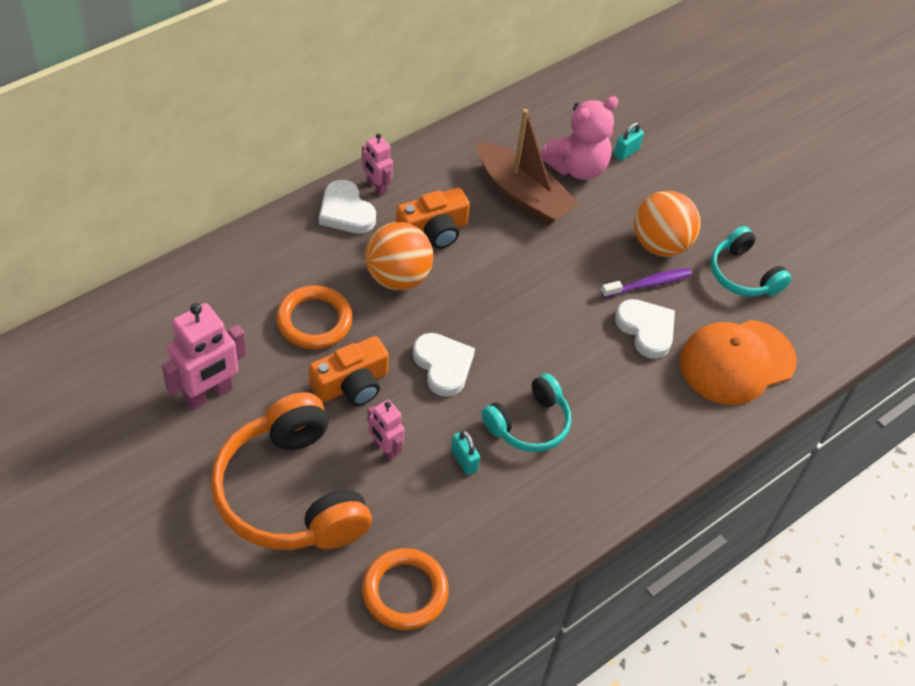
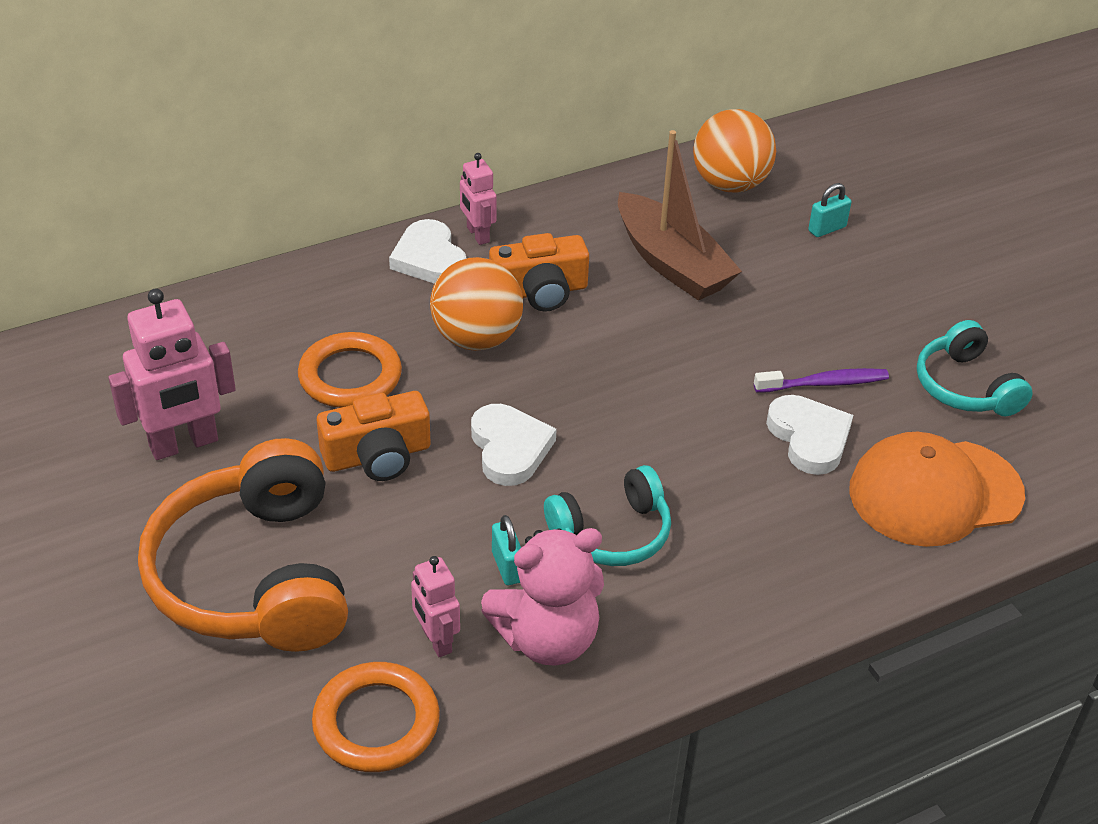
camera: 15 degrees right, 10 degrees down
pink robot [367,400,405,461] -> pink robot moved to [411,556,460,657]
pink teddy bear [541,96,619,180] -> pink teddy bear moved to [481,528,604,666]
orange ball [634,191,701,257] -> orange ball moved to [693,109,776,193]

